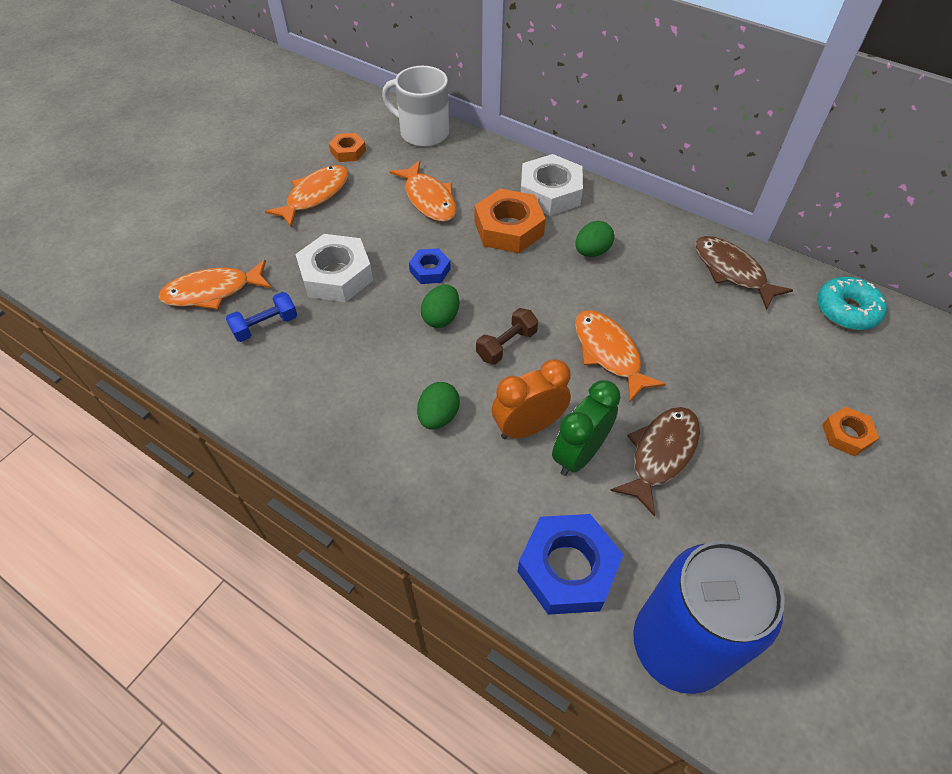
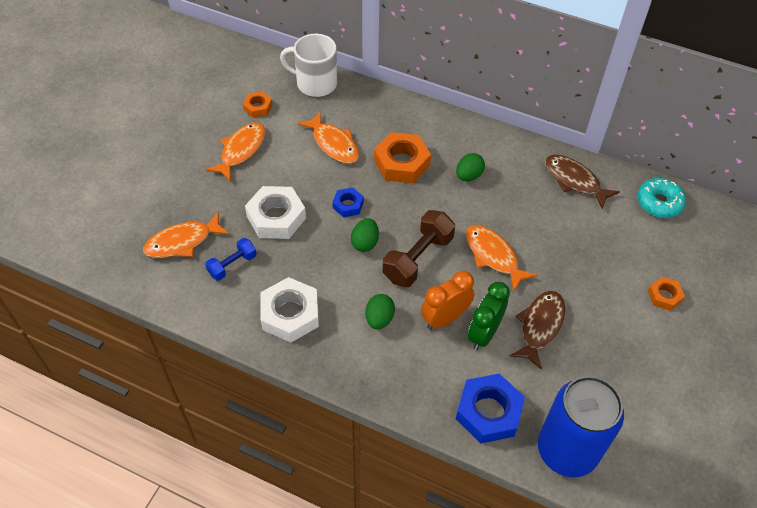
camera: 10 degrees left, 0 degrees up
brown dumbbell [476,308,538,364] -> brown dumbbell [383,210,455,287], size x1.70
white nut [521,154,583,216] -> white nut moved to [261,277,319,343]

